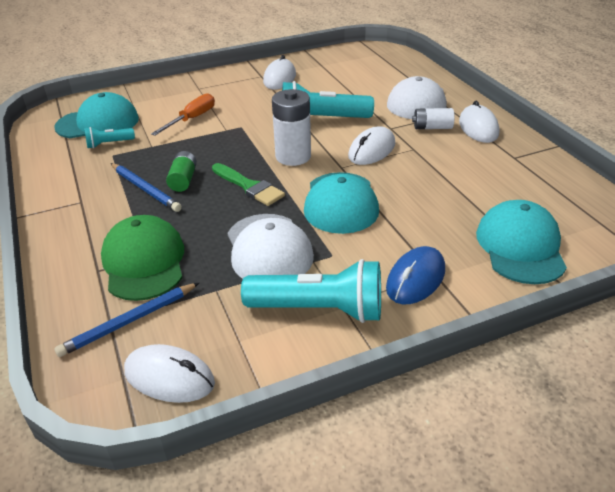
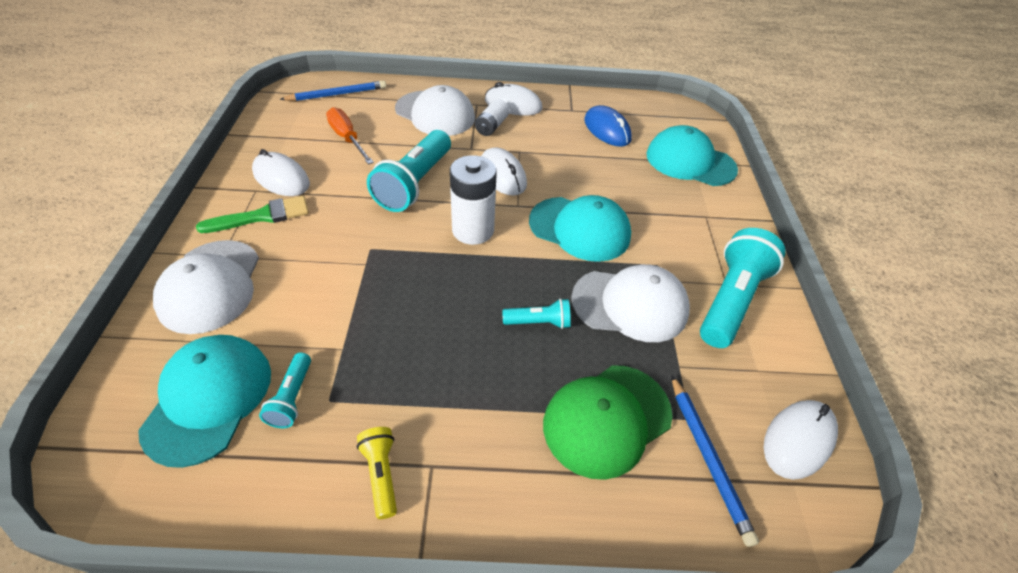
camera: 70 degrees left, 10 degrees up
green cap [101,215,184,301] -> green cap turned 45 degrees counterclockwise [543,365,673,480]
blue pencil [111,163,182,212] -> blue pencil moved to [280,80,386,101]
orange screwdriver [151,93,215,136] -> orange screwdriver moved to [326,107,374,164]
green battery [166,151,197,192] -> none
green brush [212,163,285,206] -> green brush moved to [196,196,309,233]
blue mouse [386,246,445,304] -> blue mouse moved to [584,105,632,147]
none -> white cap [153,240,259,334]
none -> yellow flashlight [357,427,397,519]
none -> turquoise flashlight [502,298,571,329]

